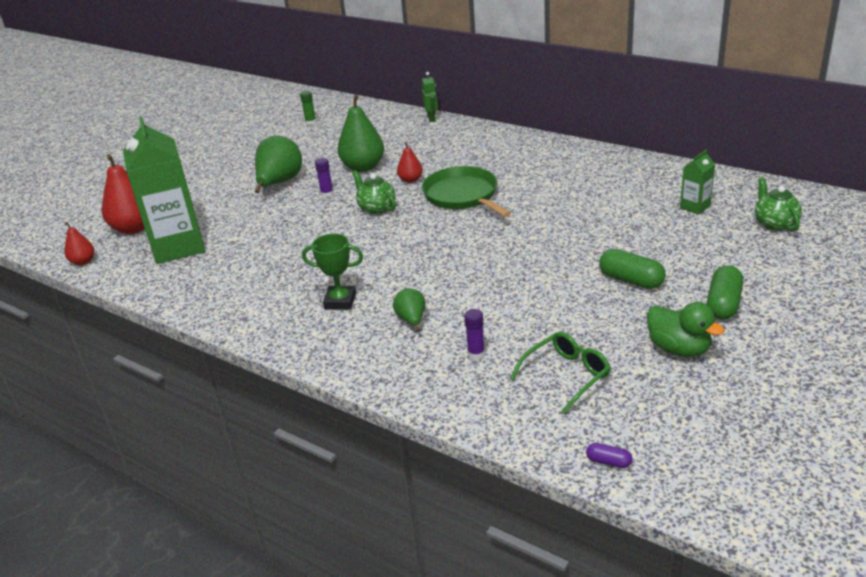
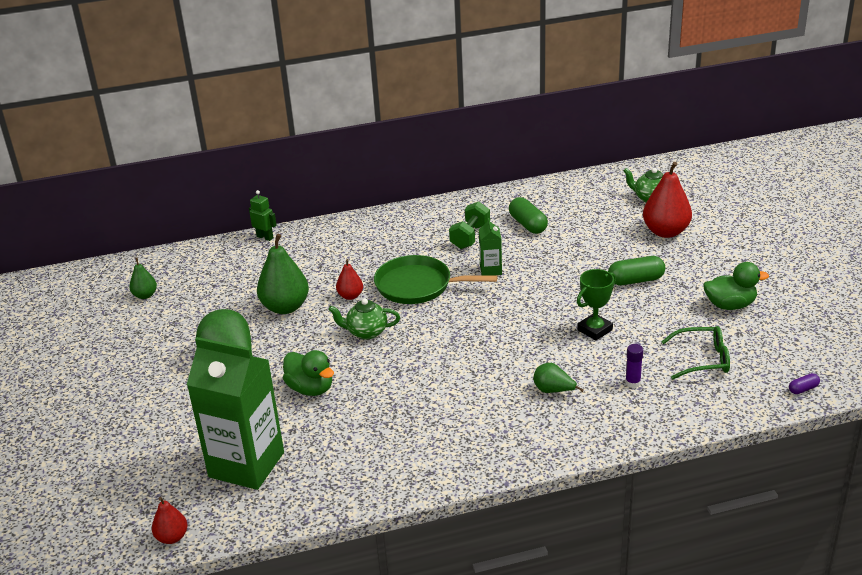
camera: 50 degrees left, 0 degrees up
red pear [102,154,145,234] -> red pear moved to [643,162,692,238]
green glue stick [300,91,316,125] -> green pear [129,258,157,299]
green trophy [302,234,363,309] -> green trophy moved to [577,269,616,341]
purple glue stick [315,158,334,198] -> none
green glasses [510,332,611,414] -> green glasses turned 90 degrees clockwise [661,326,730,379]
green carton [680,150,715,215] -> green carton moved to [479,218,502,275]
green capsule [707,265,743,320] -> green capsule moved to [509,197,548,234]
none -> green duck [283,350,334,396]
none -> green dumbbell [449,201,490,249]

